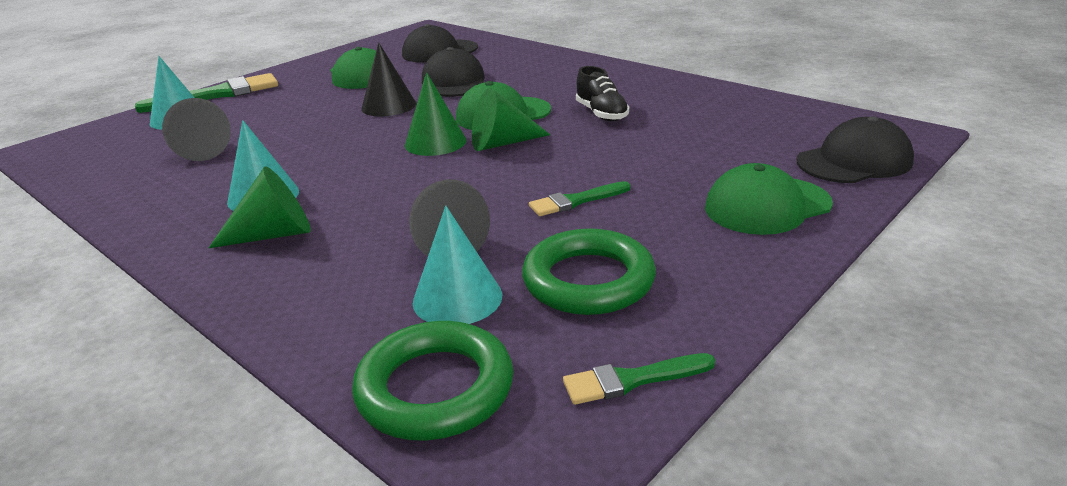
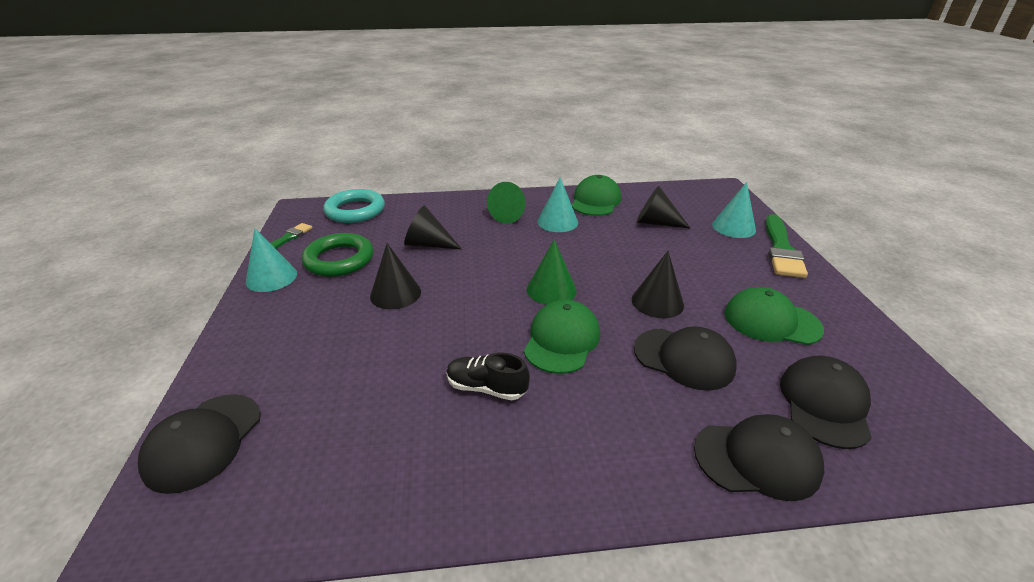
camera: 130 degrees right, 5 degrees up
green ring [352,321,514,440] -> turquoise ring [323,189,385,223]
turquoise cone [413,206,502,324] -> turquoise cone moved to [246,228,297,292]
green cone [472,88,550,151] -> none
green brush [529,181,631,216] -> black cone [370,243,421,310]
green cap [705,163,833,235] -> green cap moved to [572,175,621,216]
none -> black cap [694,414,824,501]

